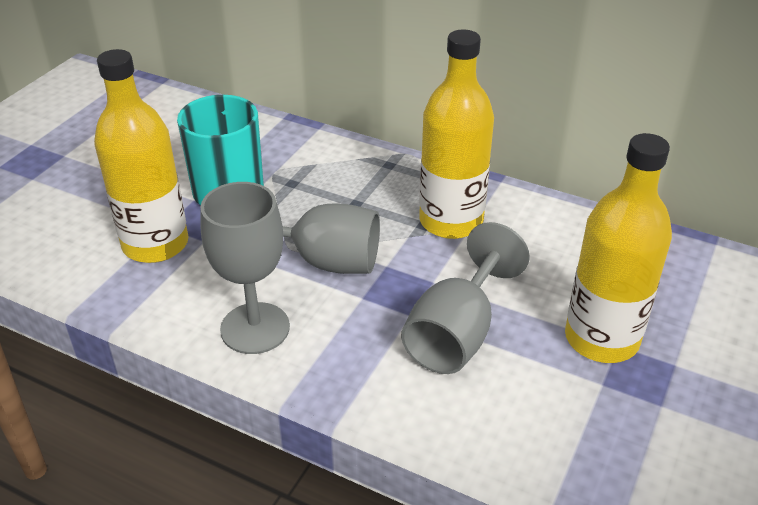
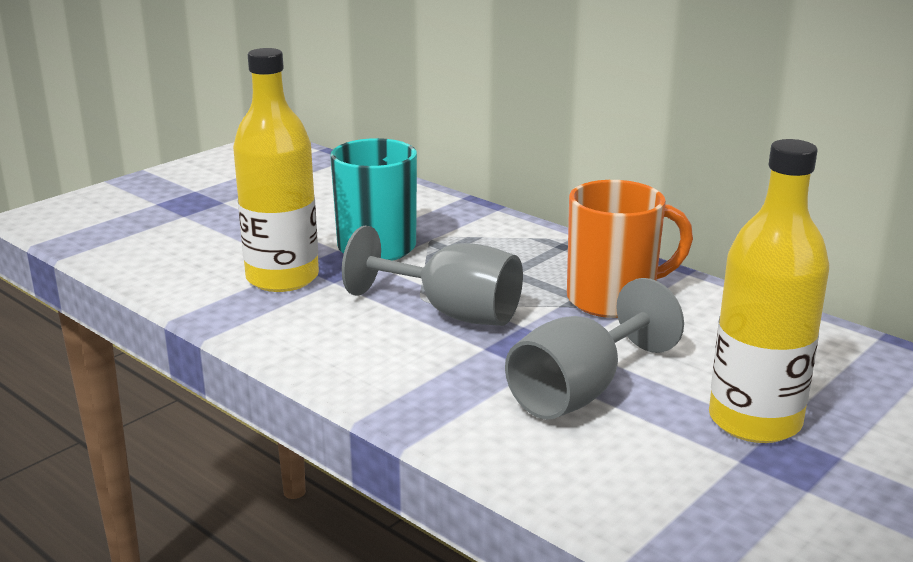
camera: 15 degrees right, 15 degrees down
grey goblet [200,182,290,354] -> none
yellow bottle [419,30,494,239] -> orange mug [567,180,693,318]

